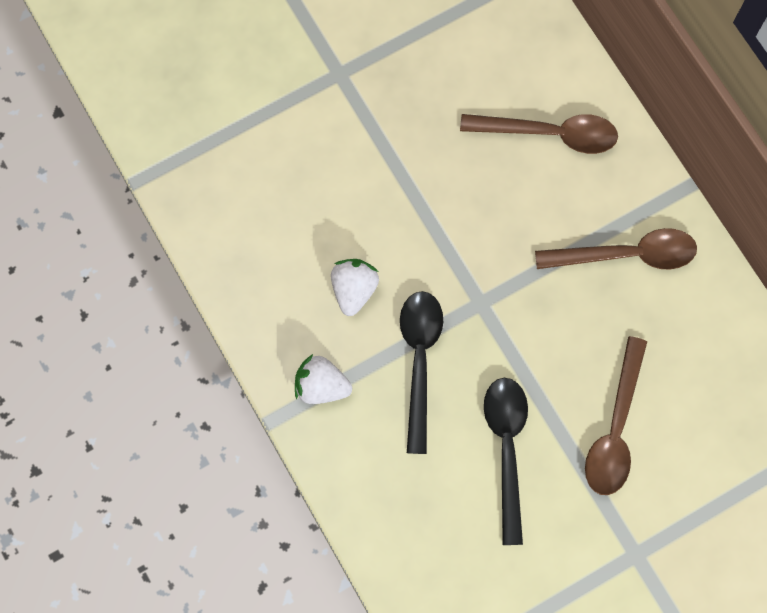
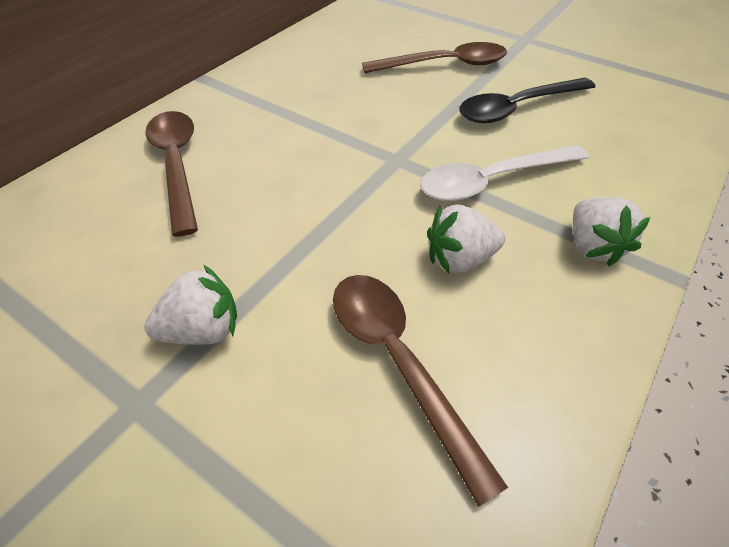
camera: 115 degrees left, 25 degrees down
black spoon [400,291,443,454] -> white spoon [420,145,589,201]
brown spoon [535,228,697,270] -> brown spoon moved to [333,275,508,507]
none -> white strawberry [145,265,237,345]

